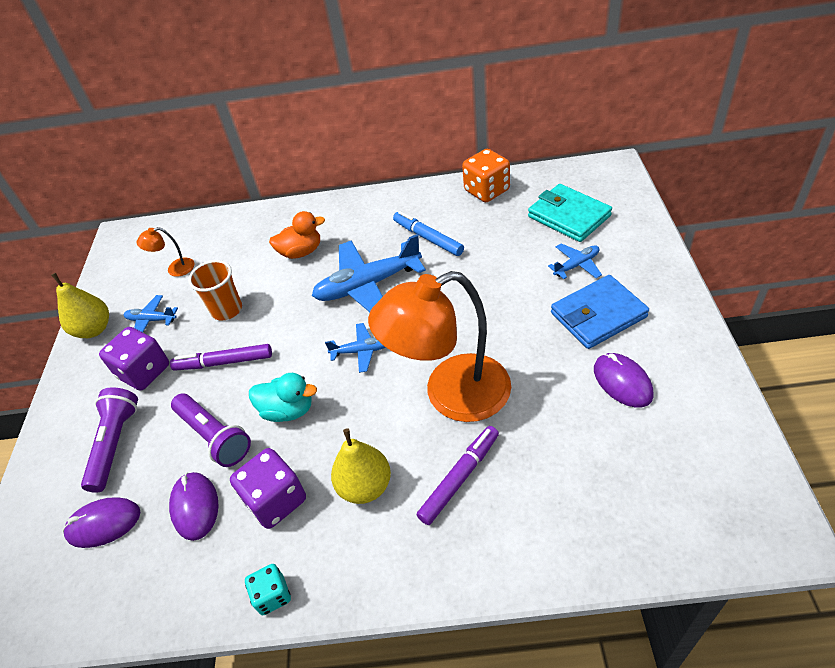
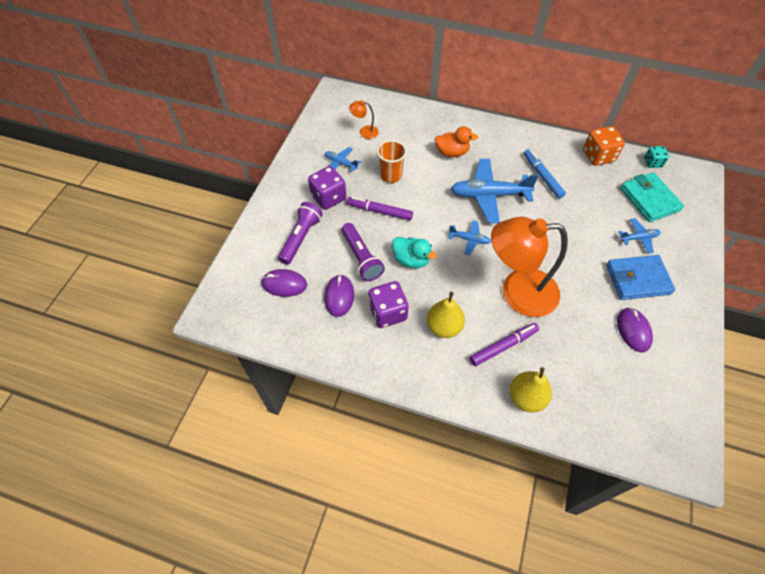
camera: 15 degrees right, 10 degrees up
yellow pear [51,273,109,338] -> yellow pear moved to [510,367,552,412]
turquoise dice [245,564,291,615] -> turquoise dice moved to [644,146,669,168]

